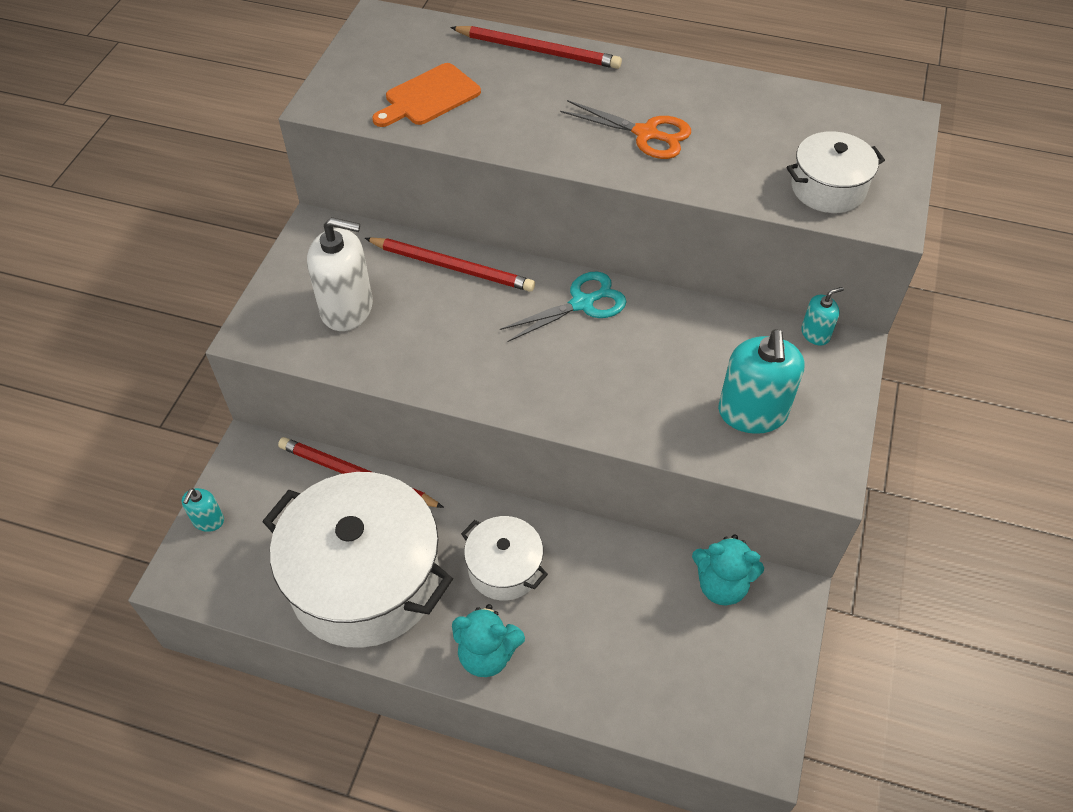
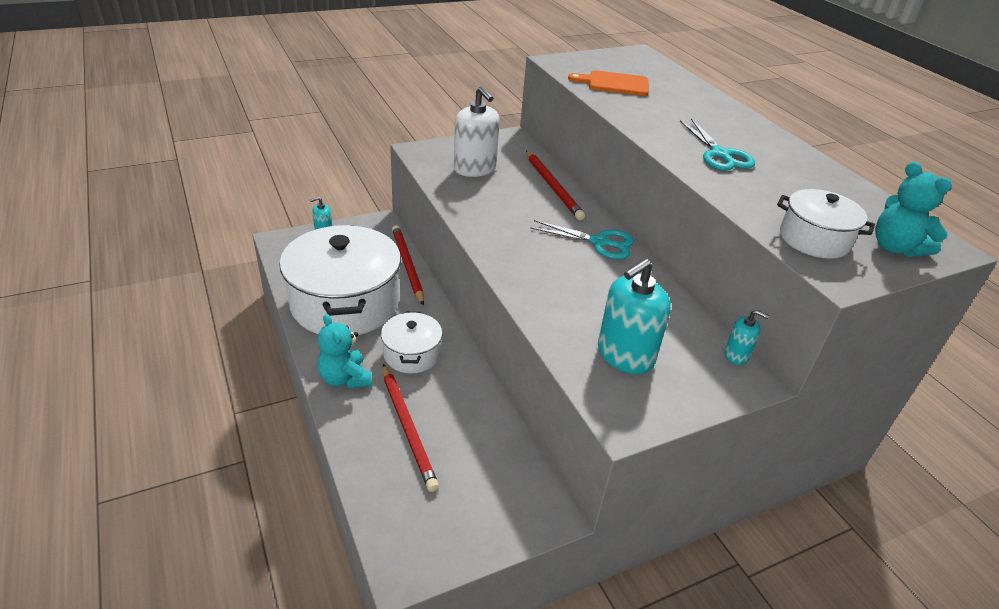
camera: 45 degrees right, 15 degrees down
red pencil [450,26,622,69] -> red pencil moved to [383,364,439,492]
orange scissors [560,100,691,159] -> turquoise scissors [680,118,755,171]
turquoise teddy bear [692,534,764,605] -> turquoise teddy bear moved to [875,162,952,257]

